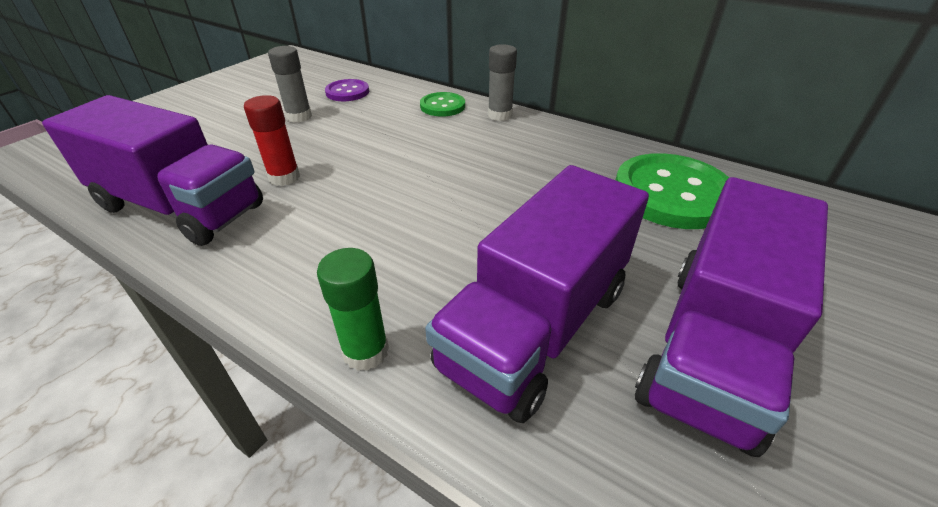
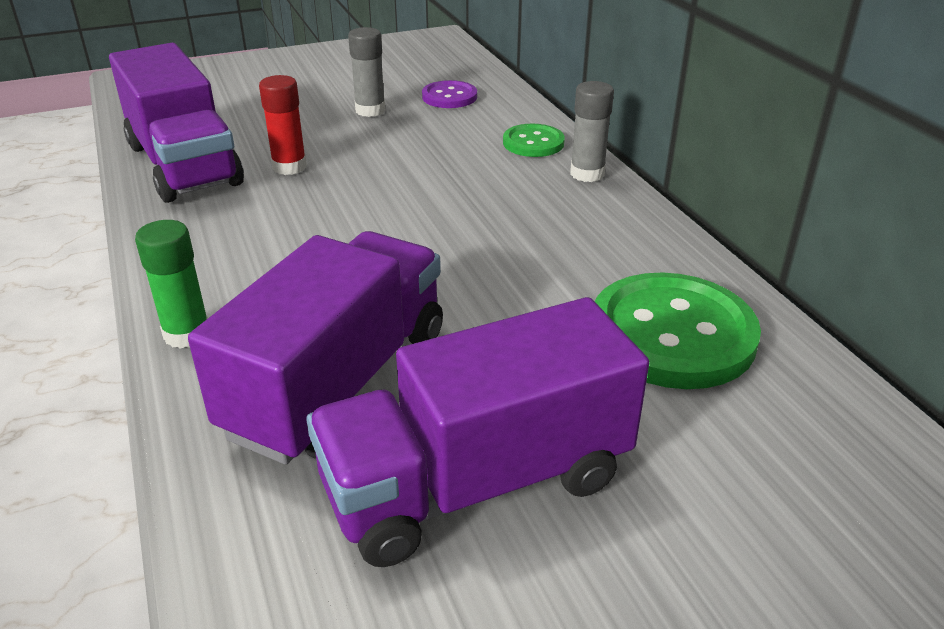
camera: 35 degrees right, 5 degrees down
purple truck [425,165,649,423] -> purple truck turned 135 degrees clockwise [188,231,443,465]

